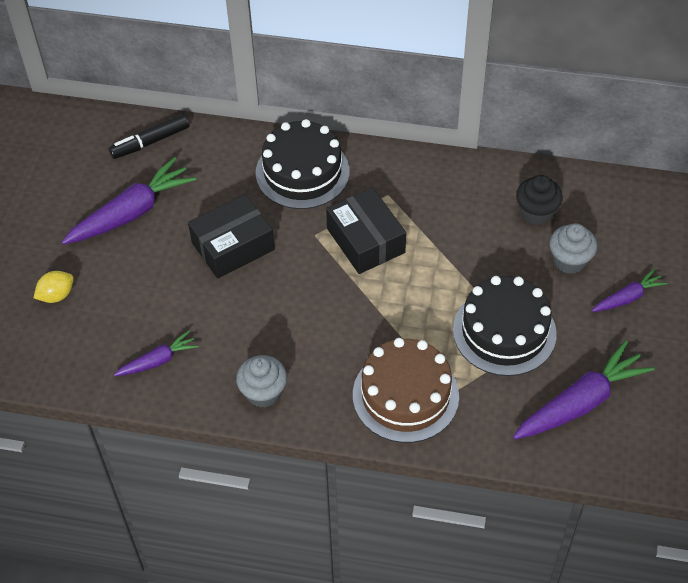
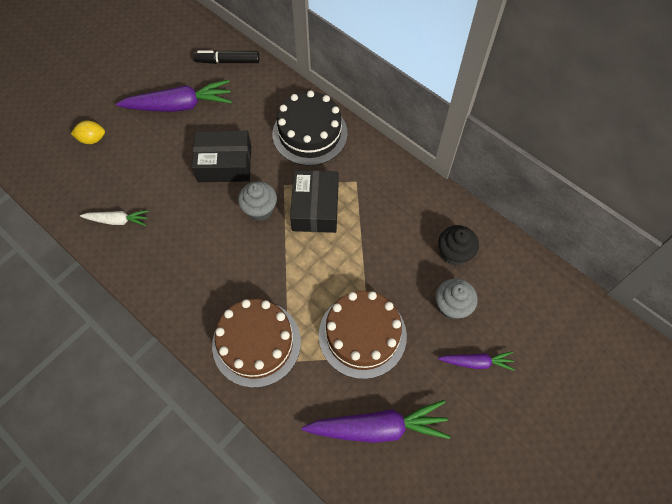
camera: 30 degrees right, 10 degrees up
purple carrot [114,331,199,376] -> white carrot [80,210,149,226]
grey cupcake [236,355,287,408] -> grey cupcake moved to [238,181,277,221]
black cake [453,276,557,376] -> brown cake [319,291,407,379]

